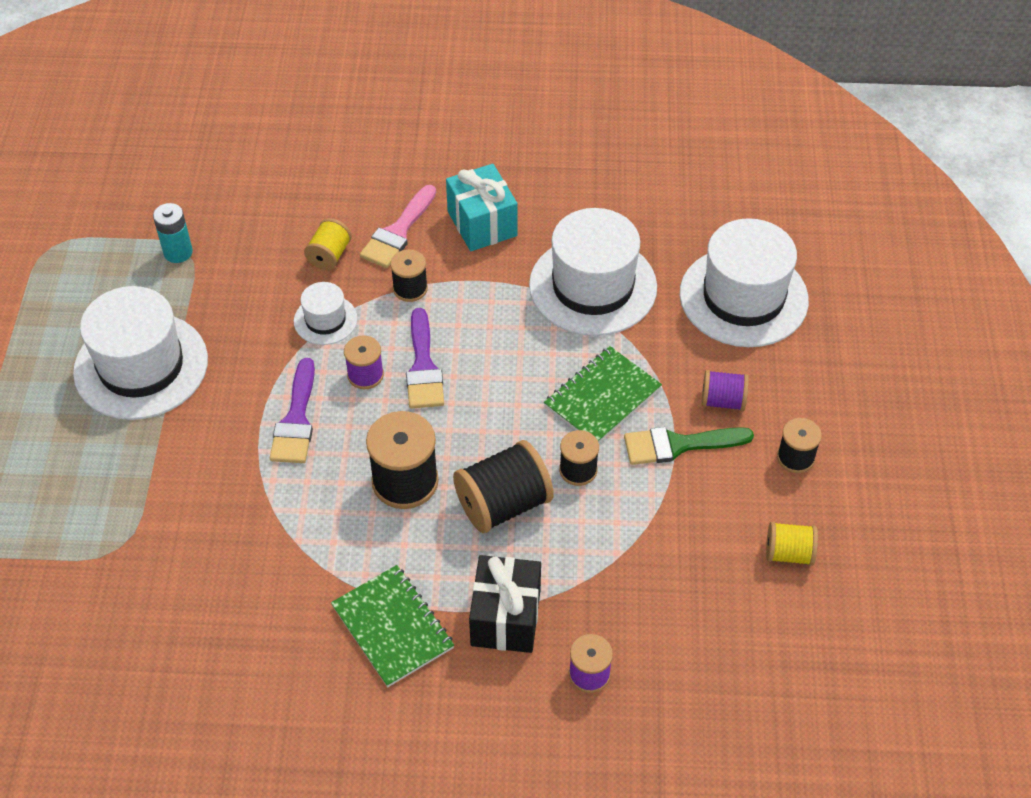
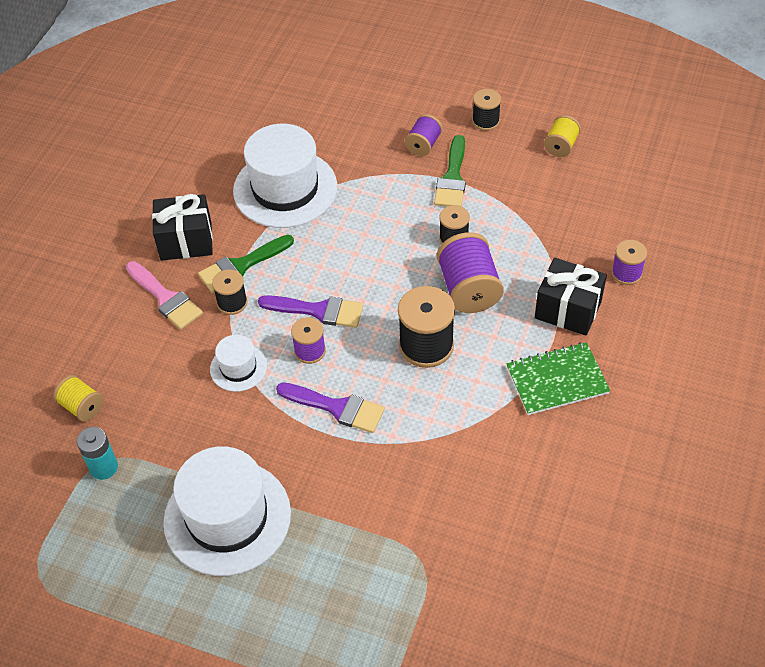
camera: 70 degrees left, 0 degrees up
yellow spool [304,218,352,270] -> yellow spool moved to [53,375,103,421]
turquoise gift [446,164,517,251] -> black gift [152,194,213,261]
black spool [453,440,554,533] -> purple spool [437,232,504,313]
green notebook [544,346,662,443] -> none
white hat [680,218,809,347] -> none
none -> green brush [198,235,294,293]

